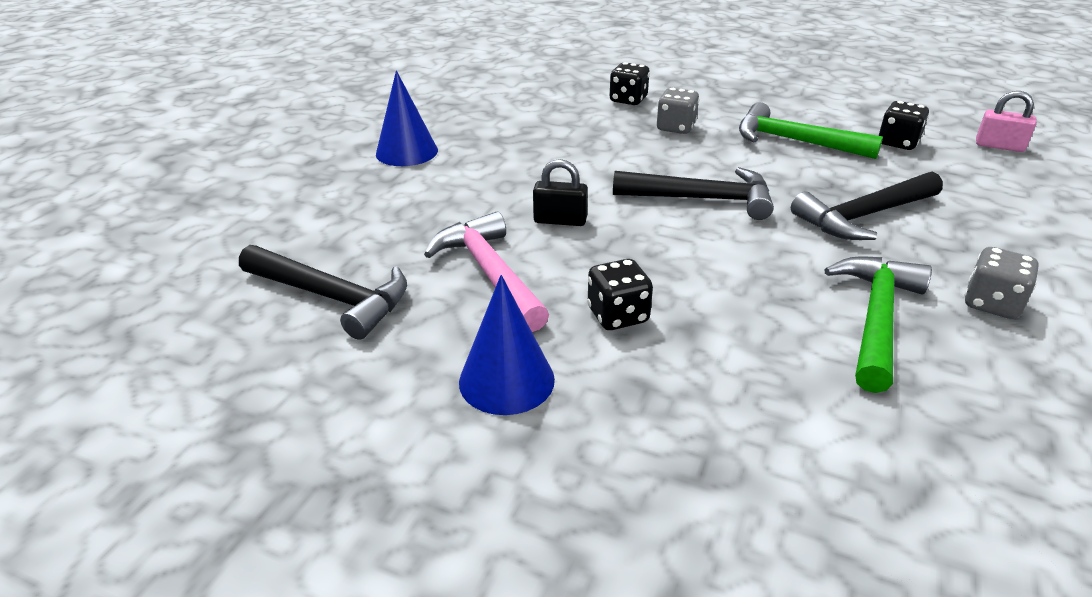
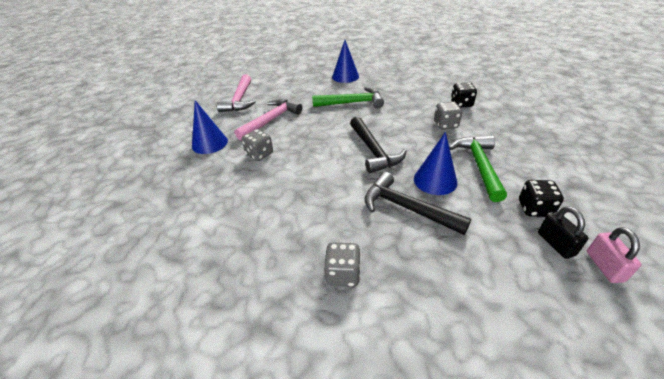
camera: 65 degrees right, 5 degrees up
black hammer [239,245,407,340] -> pink hammer [217,74,255,112]
black padlock [533,159,588,226] -> black padlock moved to [538,206,588,259]
black dice [587,259,653,330] -> grey dice [242,129,273,161]
green hammer [824,256,932,393] -> green hammer moved to [312,87,384,108]
none -> blue cone [414,132,457,195]

